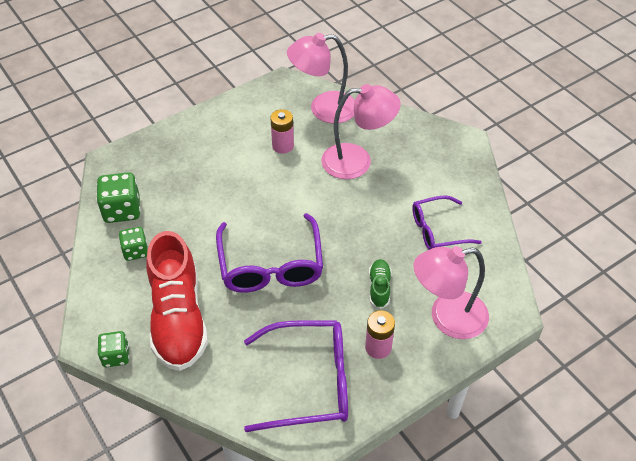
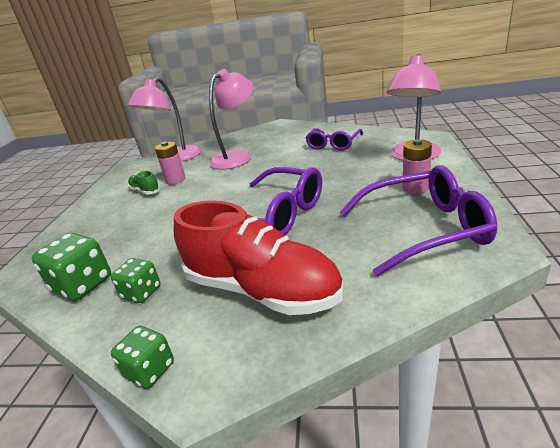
camera: 45 degrees left, 20 degrees down
green dice [98,331,129,367] -> green dice moved to [111,326,174,389]
purple glasses [244,320,348,432] -> purple glasses turned 45 degrees clockwise [339,165,497,276]
green shoe [369,259,391,309] -> green shoe moved to [128,171,160,195]

